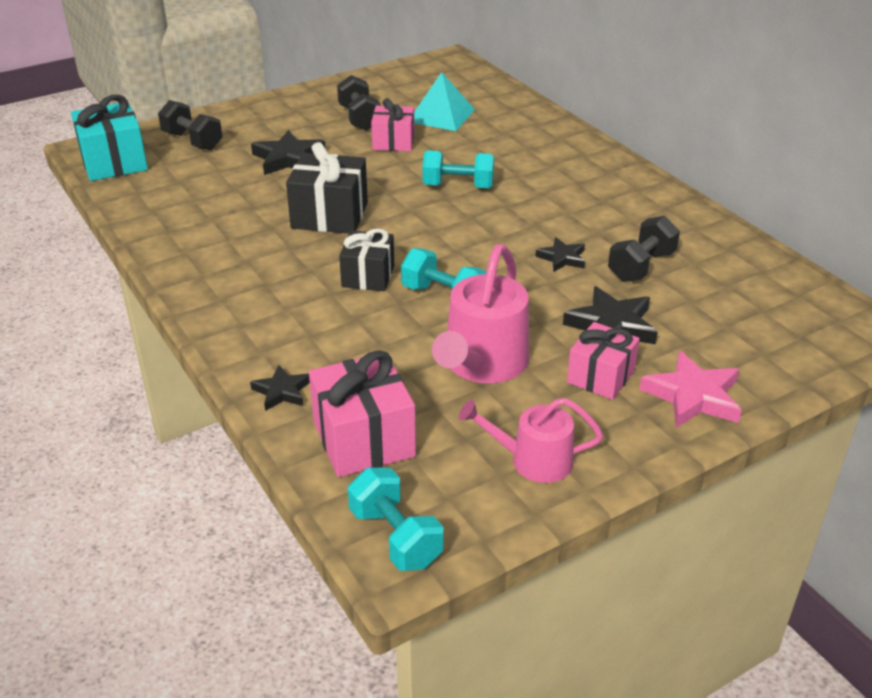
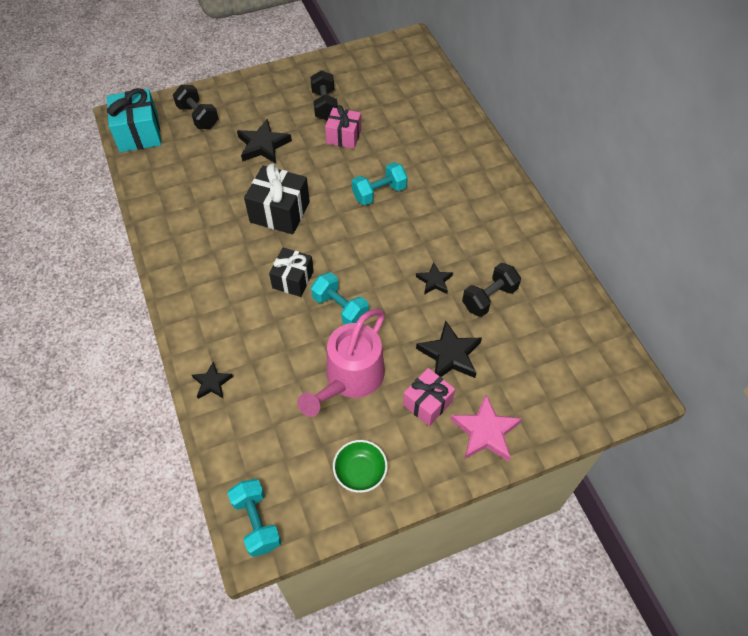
camera: 10 degrees right, 20 degrees up
pink gift [309,350,416,477] -> none
turquoise pyramid [414,72,475,131] -> none
turquoise dumbbell [422,150,494,188] -> turquoise dumbbell turned 45 degrees counterclockwise [352,162,408,205]
pink watering can [459,398,603,483] -> green bowl [333,440,388,493]

